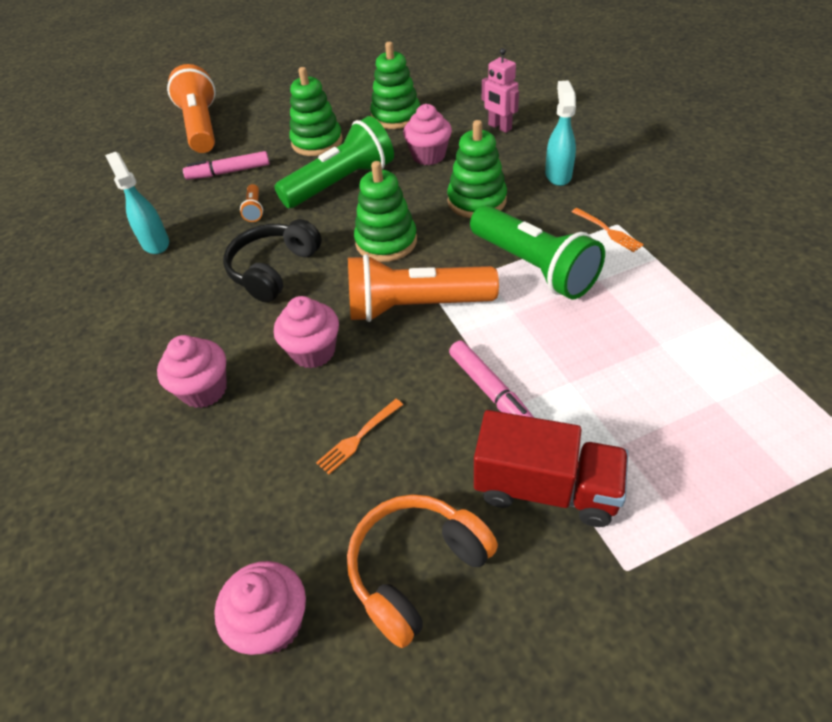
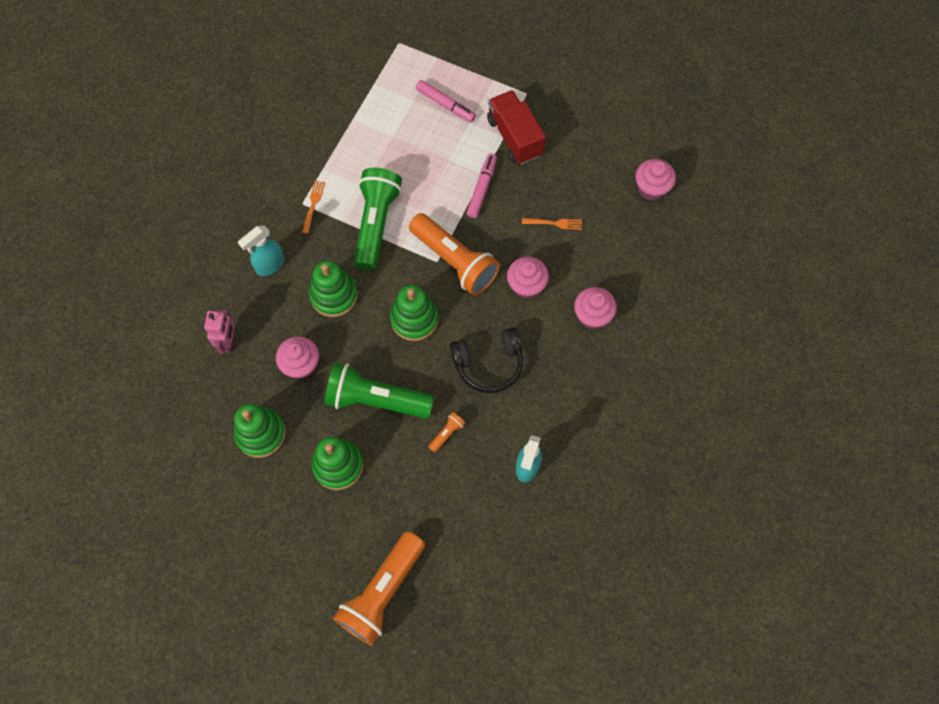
camera: 135 degrees left, 20 degrees up
pink marker [183,151,270,180] -> pink marker moved to [416,80,476,122]
orange headphones [347,494,498,648] -> none

